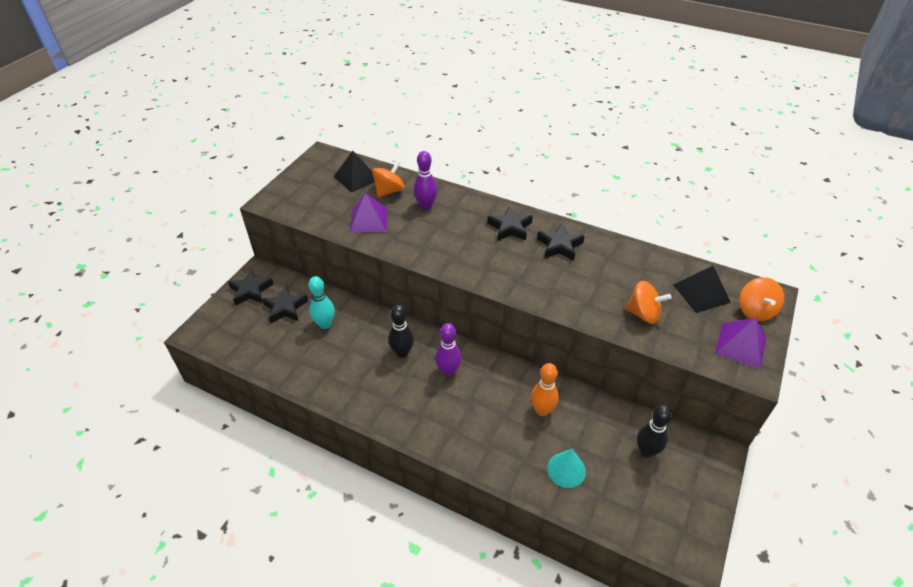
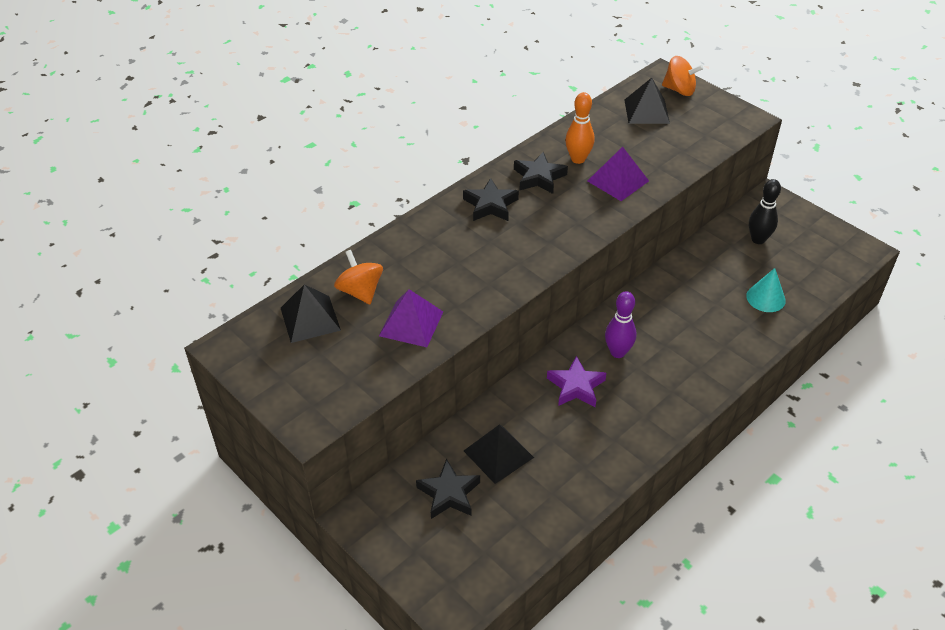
camera: 70 degrees left, 0 degrees up
black star [228,269,273,306] -> none
turquoise bowling pin [308,276,335,329] -> black pyramid [464,424,534,484]
black bowling pin [388,305,414,358] -> purple star [547,356,606,407]
purple bowling pin [414,151,437,210] -> none
orange bowling pin [531,363,559,416] -> orange bowling pin moved to [565,92,595,164]
orange spinning top [625,281,672,324] -> none
purple pyramid [715,318,767,369] -> purple pyramid moved to [588,147,649,201]

